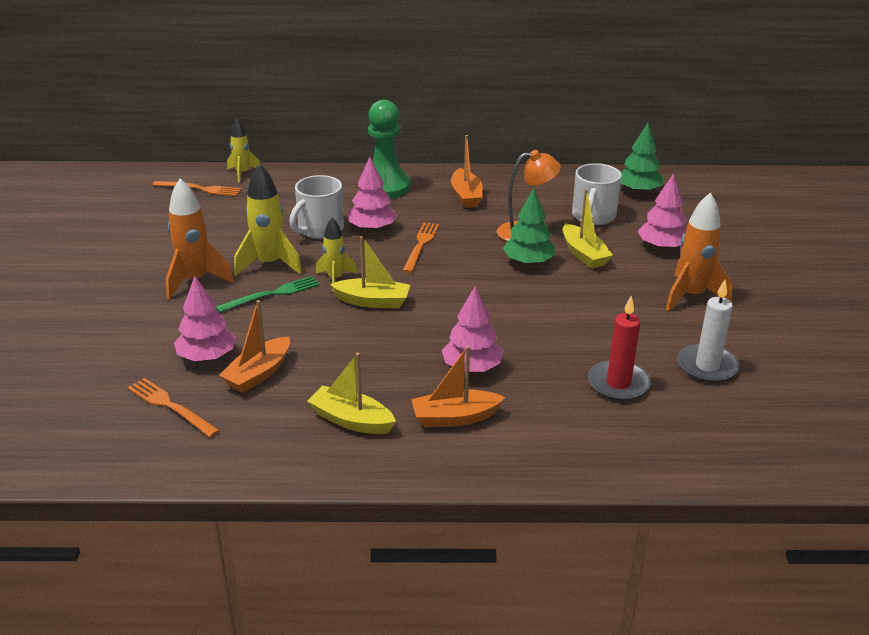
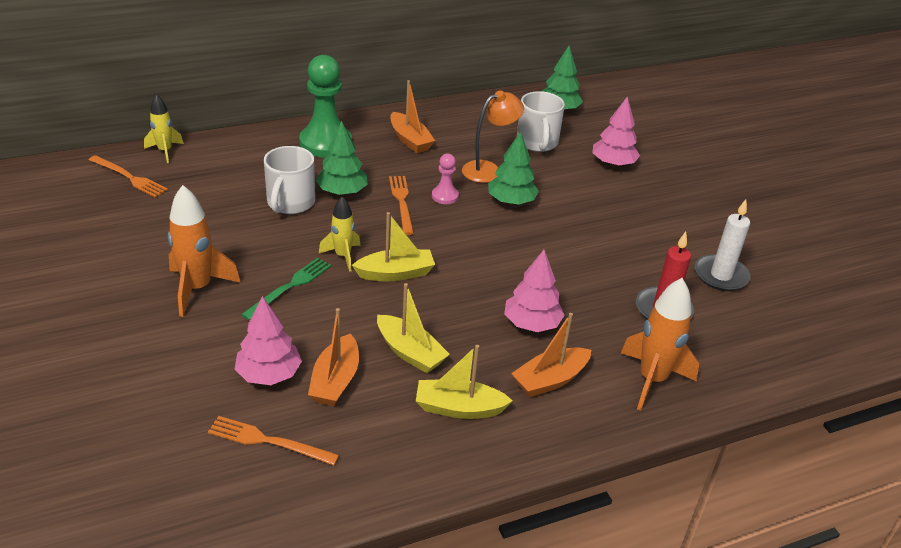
camera: 25 degrees left, 5 degrees up
orange fork [153,181,242,196] -> orange fork turned 45 degrees clockwise [89,155,168,198]
yellow rocket [234,163,302,276] -> none
pink tree [348,157,397,231] -> green tree [316,121,368,195]
yellow boat [563,189,613,269] -> yellow boat moved to [377,283,450,373]
orange rocket [666,192,733,312] -> orange rocket moved to [621,278,699,410]
none -> pink pawn [432,154,459,204]

